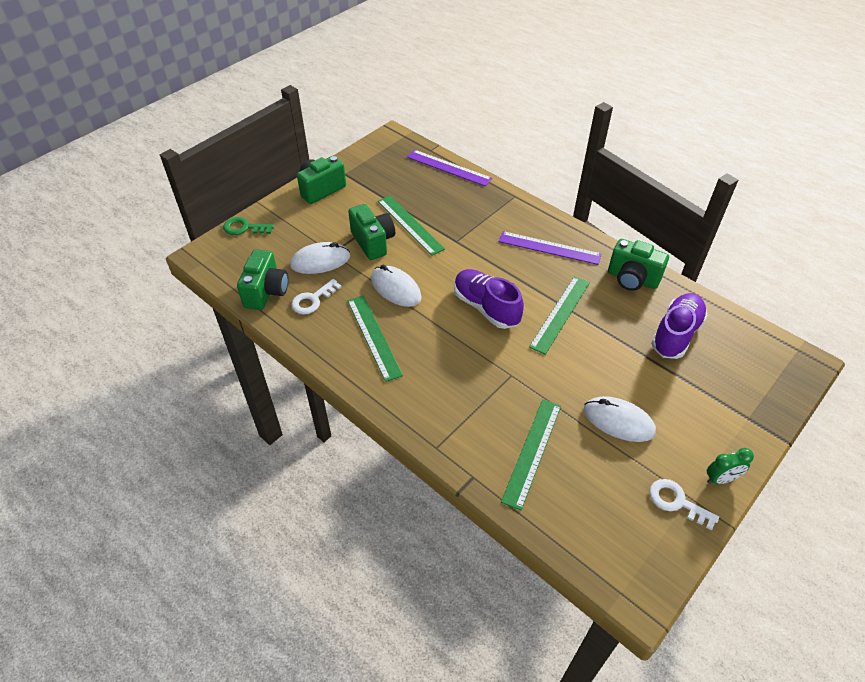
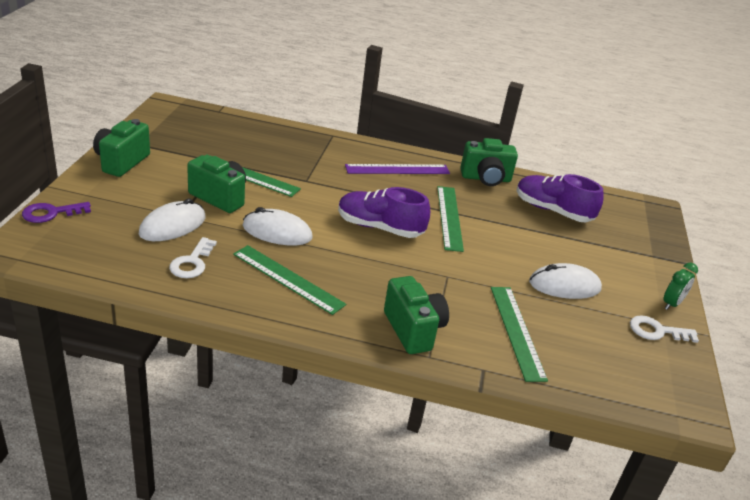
camera: 35 degrees left, 15 degrees down
green key [223,217,274,235] -> purple key [22,202,91,223]
green camera [237,249,288,310] -> green camera moved to [384,276,449,354]
purple ruler [407,150,492,186] -> none
purple shoe [651,293,708,359] -> purple shoe turned 60 degrees counterclockwise [516,174,604,222]

